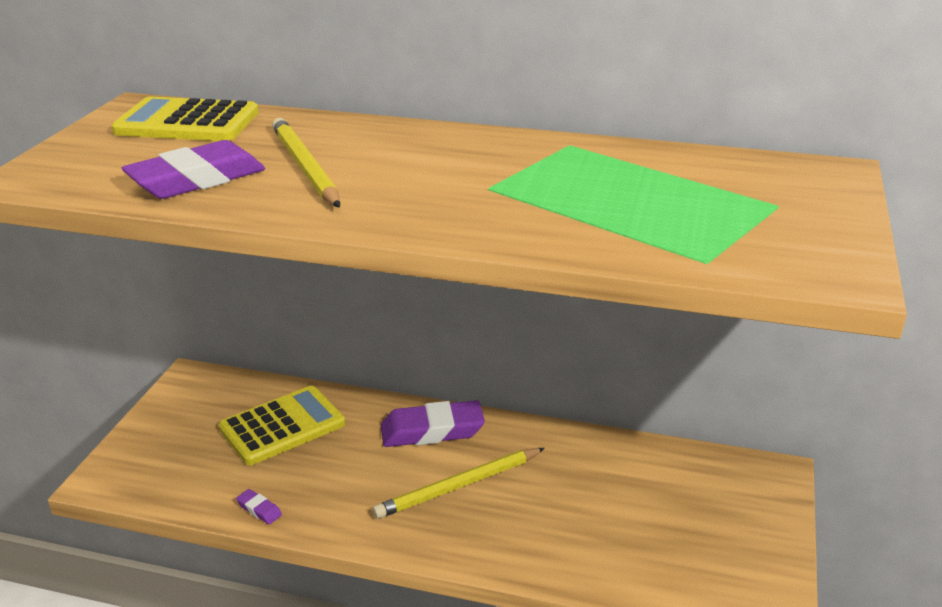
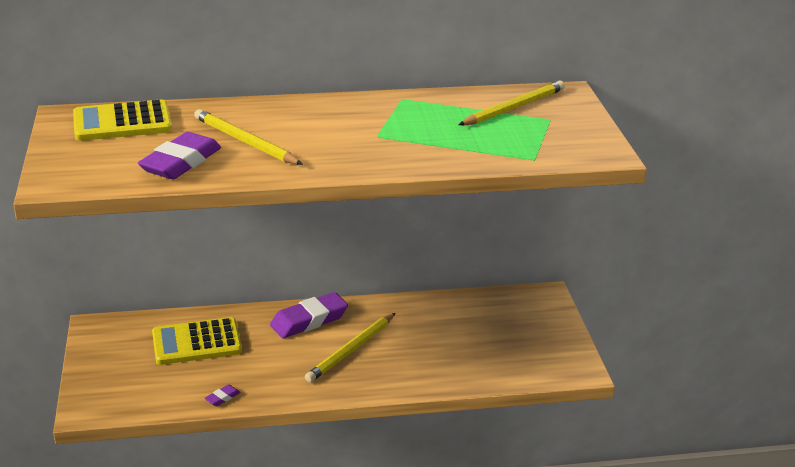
camera: 25 degrees left, 0 degrees up
yellow calculator [218,386,345,465] -> yellow calculator turned 135 degrees counterclockwise [152,317,242,365]
purple eraser [236,489,282,524] -> purple eraser turned 60 degrees counterclockwise [204,384,241,406]
none -> yellow pencil [459,81,565,125]

